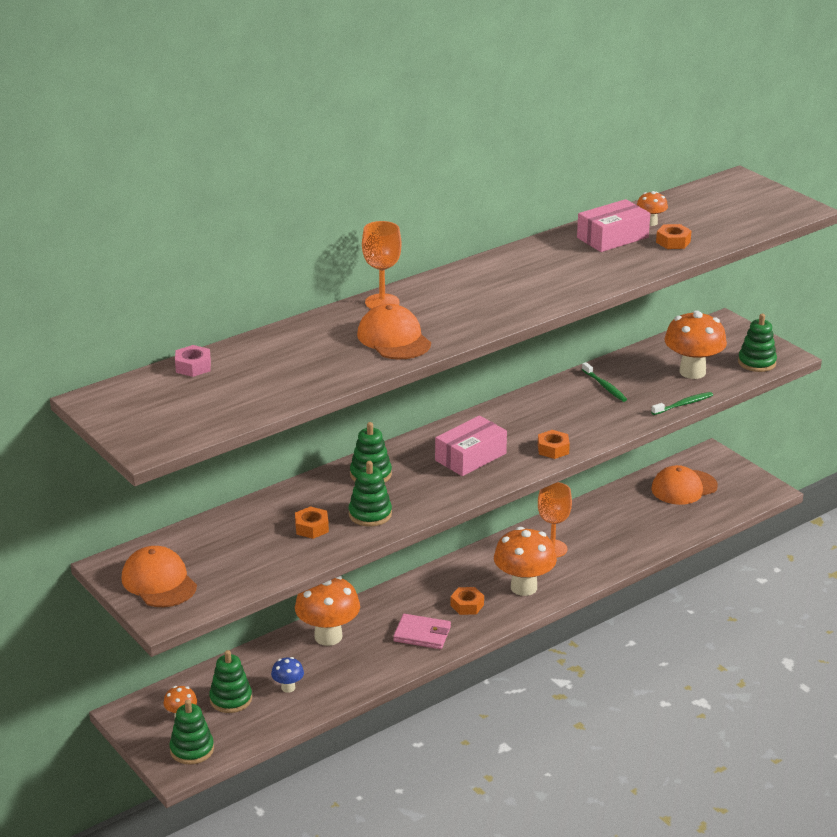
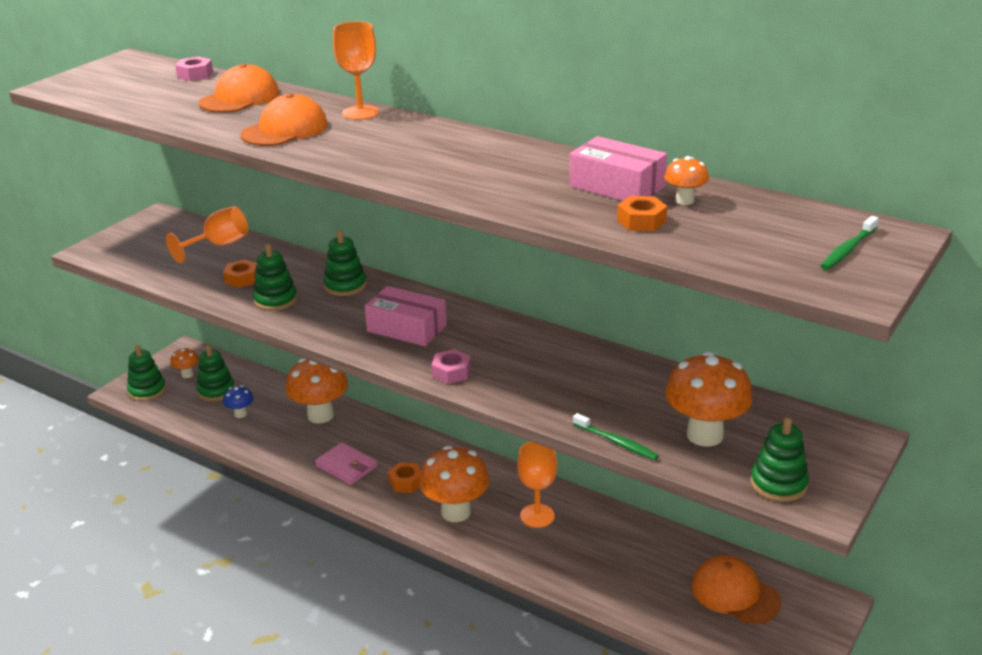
camera: 70 degrees right, 0 degrees up
orange cap [122,546,197,607] -> orange cap moved to [199,64,279,113]
pink wallet [393,614,451,649] -> pink wallet turned 45 degrees counterclockwise [315,442,378,485]
orange nut [538,430,570,459] -> pink nut [432,349,471,384]
green toothbrush [582,362,627,402] -> green toothbrush moved to [821,216,879,270]
none -> orange goblet [166,206,249,263]

